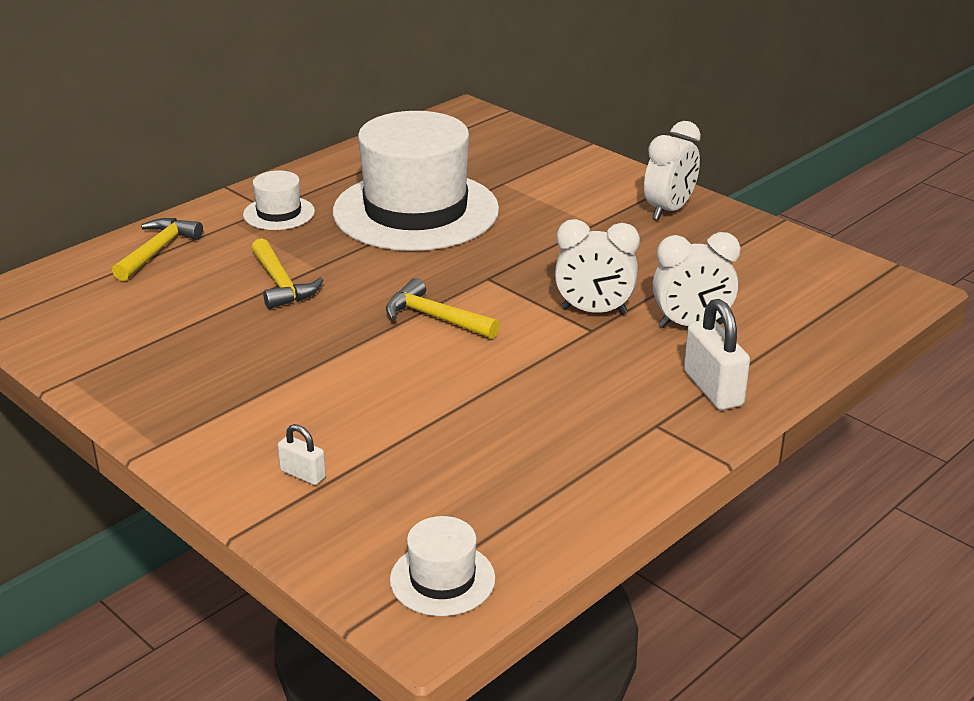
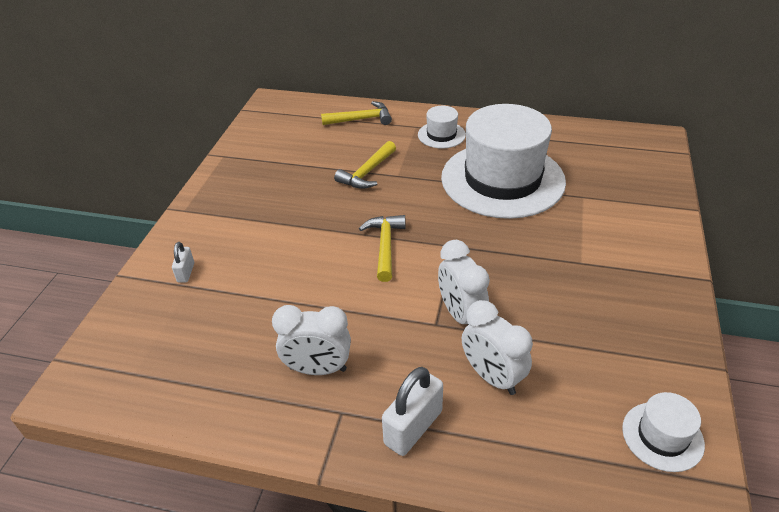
camera: 60 degrees right, 10 degrees up
white hat [390,516,495,616] -> white hat moved to [622,392,705,472]
white clock [644,121,701,220] -> white clock moved to [272,305,351,375]

